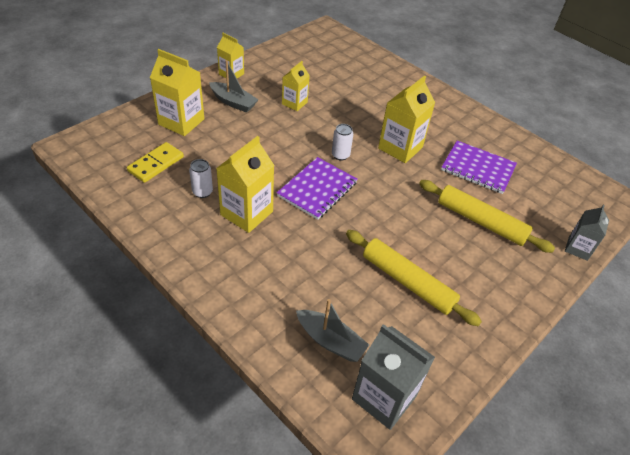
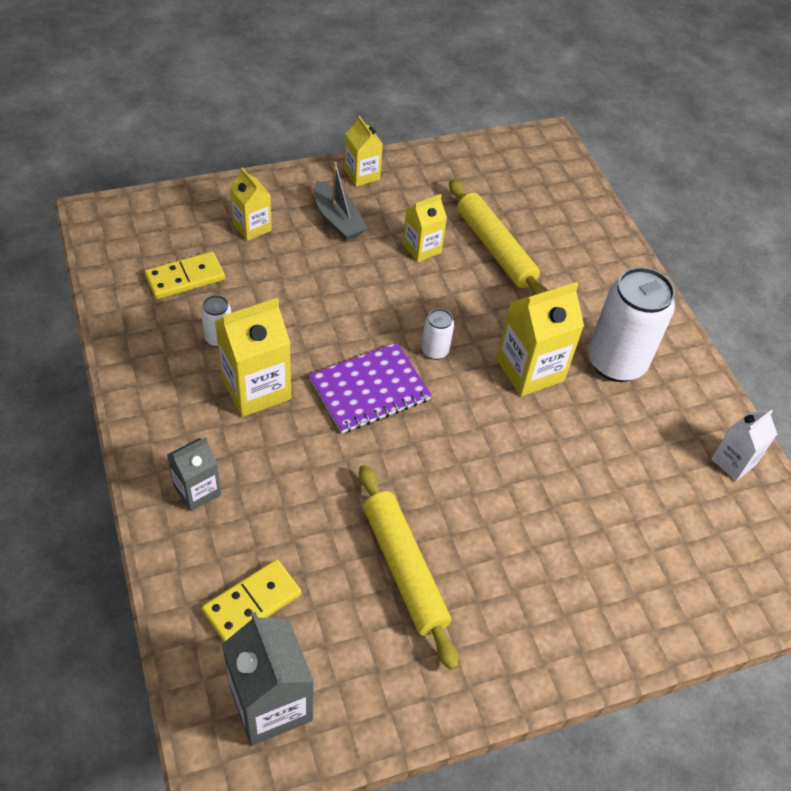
camera: 25 degrees right, 5 degrees up
yellow carton [150,49,204,136] -> yellow carton [230,167,272,241], size x0.61
grey boat [296,299,369,362] -> yellow domino [202,559,301,642]
yellow rolling pin [419,180,555,253] -> yellow rolling pin moved to [449,179,548,295]
purple notebook [441,141,517,194] -> none
grey carton [565,205,609,261] -> grey carton moved to [167,437,221,511]
none -> white can [588,267,675,382]
none -> white carton [711,410,777,481]

